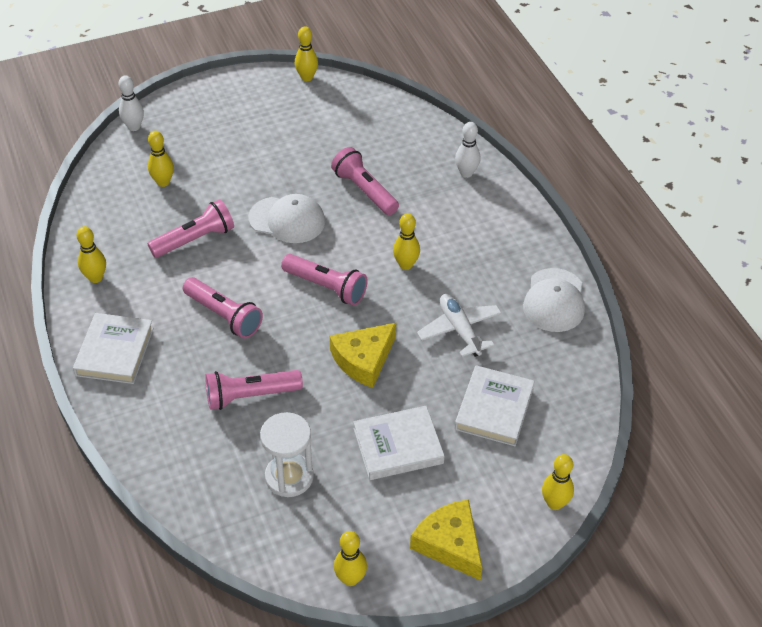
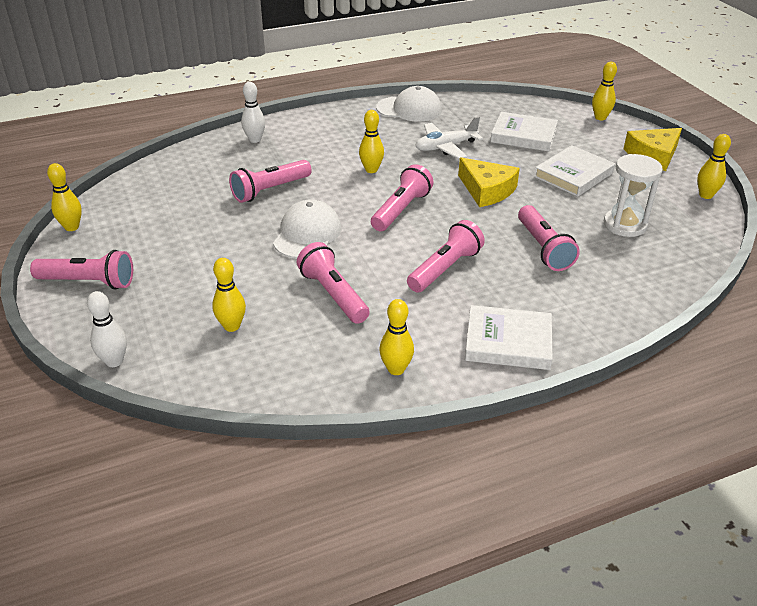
camera: 90 degrees left, 10 degrees down
white book [354,406,445,480] -> white book turned 60 degrees clockwise [534,145,615,197]
none -> pink flashlight [30,250,133,290]

